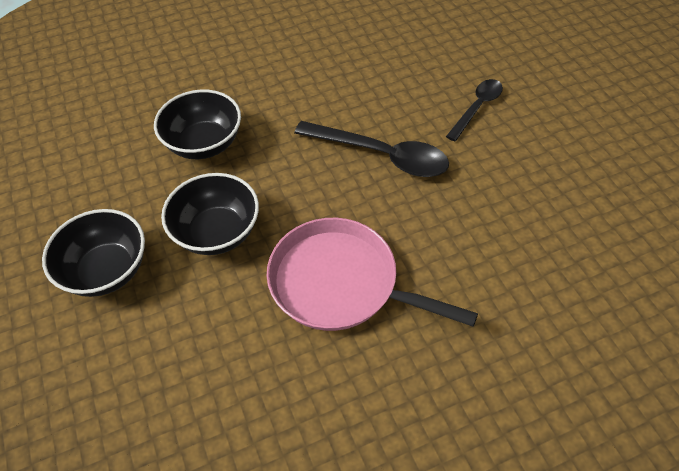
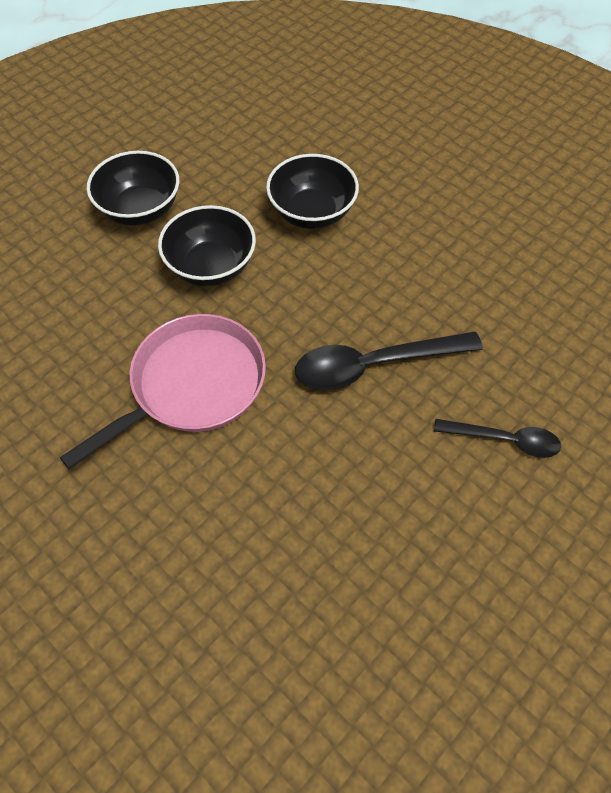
camera: 65 degrees right, 5 degrees up
pink pan [267,218,478,331] -> pink pan turned 45 degrees clockwise [60,314,266,469]
black spoon [294,121,449,177] -> black spoon turned 75 degrees clockwise [295,332,483,390]

